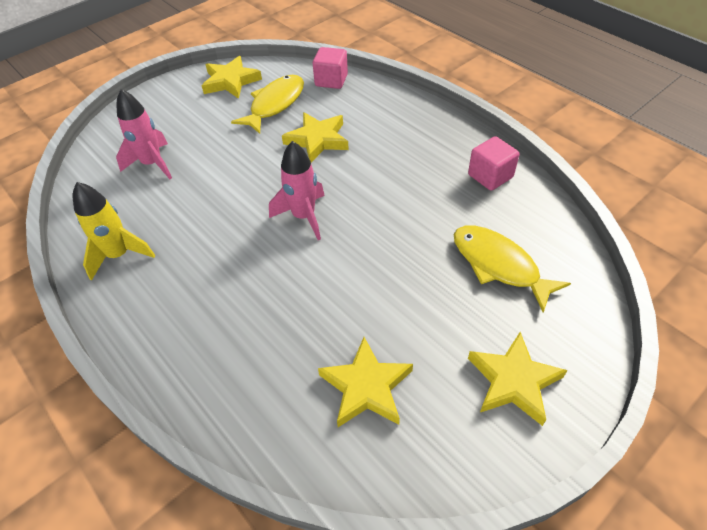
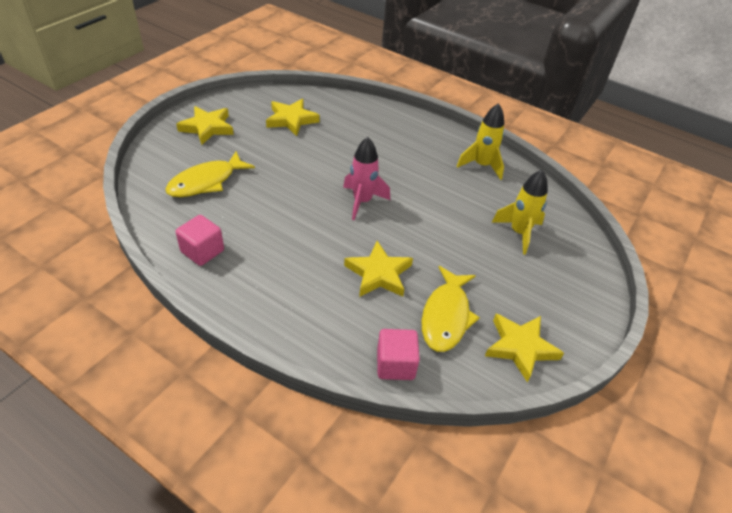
camera: 160 degrees right, 5 degrees down
pink rocket [116,89,172,179] -> yellow rocket [491,170,548,255]
yellow fish [454,225,571,312] -> yellow fish turned 105 degrees clockwise [165,151,255,197]

